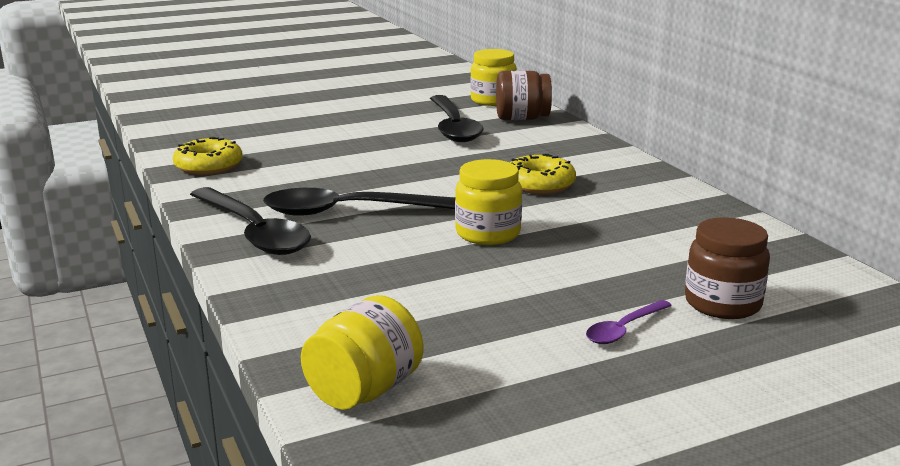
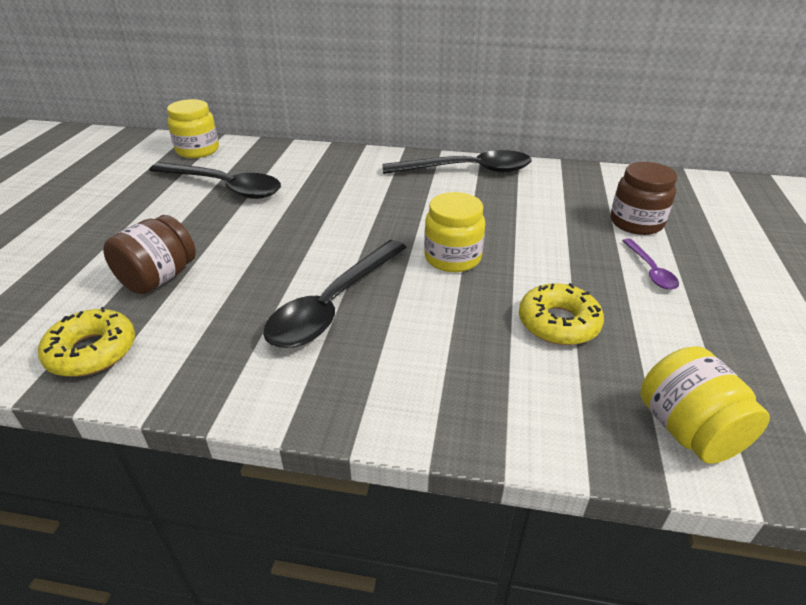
camera: 55 degrees left, 15 degrees up
black spoon [190,187,311,255] -> black spoon moved to [382,150,531,174]
brown jar [496,71,552,120] -> brown jar moved to [103,215,196,294]
yellow donut [510,154,576,194] -> yellow donut moved to [519,283,604,345]

